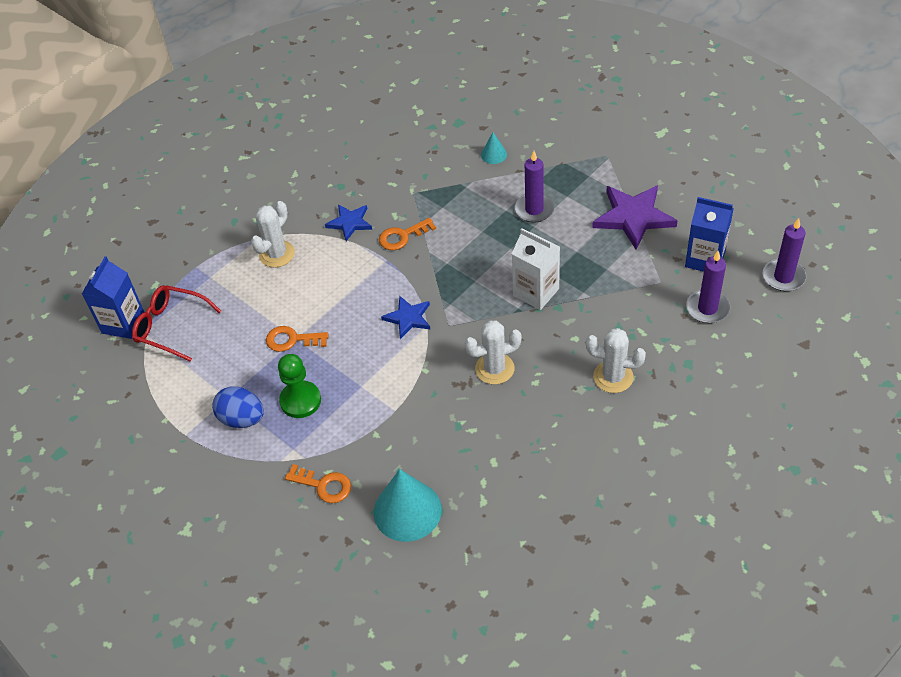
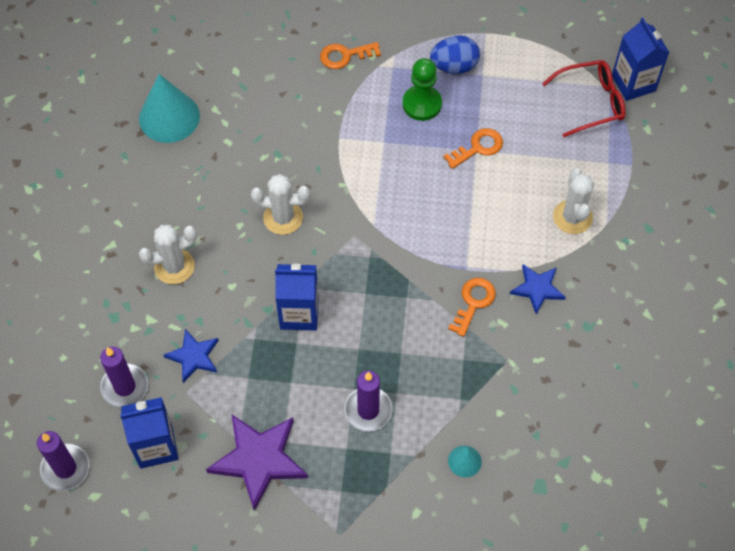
camera: 140 degrees right, 10 degrees up
turquoise cone [374,469,442,542] -> turquoise cone moved to [139,74,200,143]
blue star [381,296,430,339] -> blue star moved to [164,329,219,383]
white cactus [464,320,522,384] -> white cactus turned 60 degrees clockwise [251,174,310,235]
white carton [512,228,560,310] -> blue carton [275,264,319,330]

